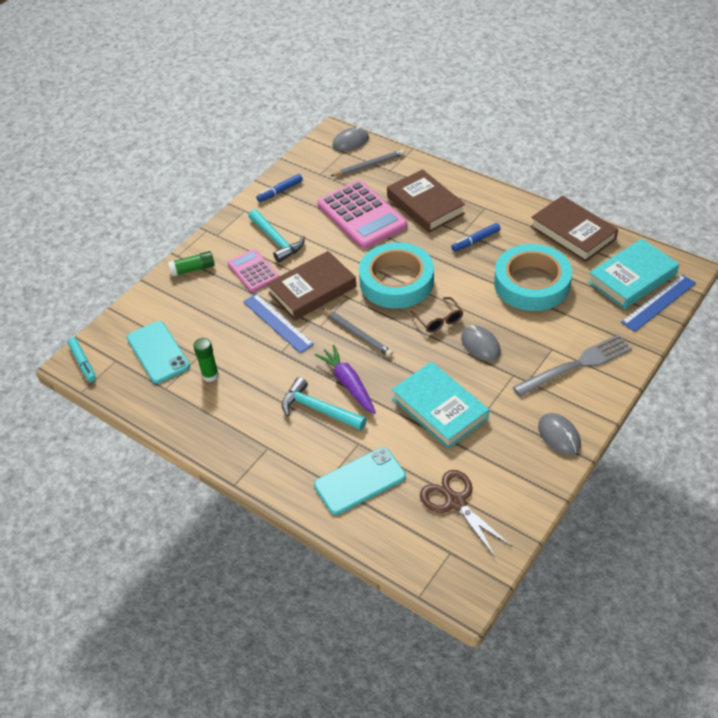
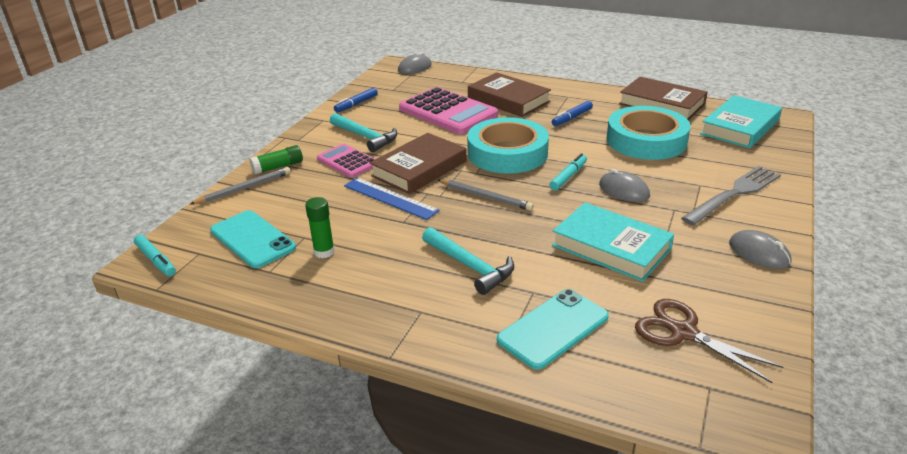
camera: 15 degrees left, 15 degrees down
turquoise hammer [282,377,367,430] -> turquoise hammer turned 150 degrees counterclockwise [422,227,514,295]
purple carrot [315,345,376,414] -> none
grey pencil [331,149,405,176] -> grey pencil moved to [189,167,291,205]
brown glasses [410,297,463,333] -> turquoise marker [549,153,587,191]
blue ruler [621,274,696,332] -> none

